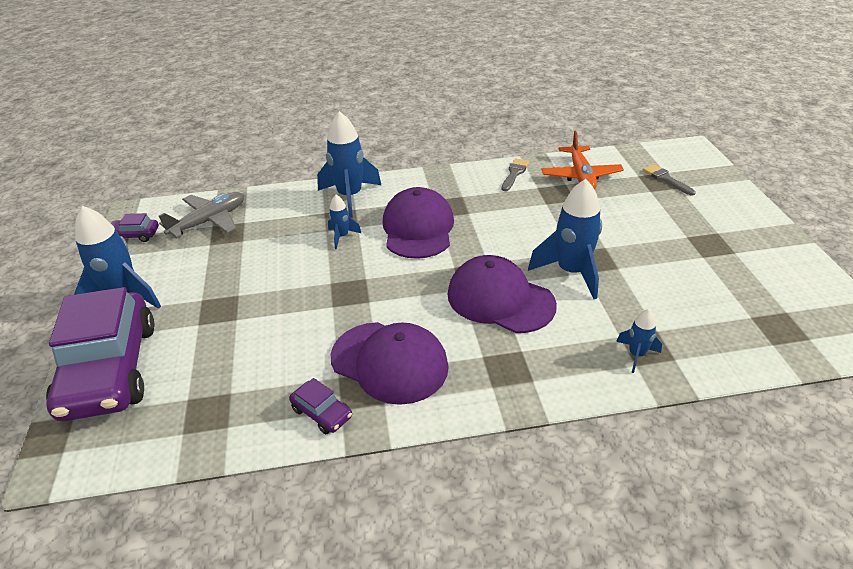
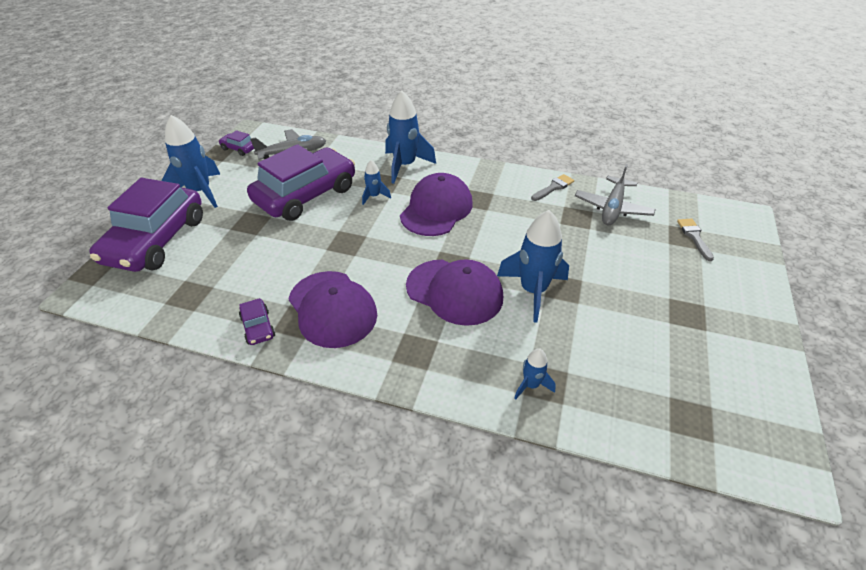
camera: 25 degrees right, 5 degrees up
purple cap [448,255,557,333] -> purple cap turned 150 degrees clockwise [406,259,503,326]
orange plane [541,131,624,189] -> grey plane [575,164,656,225]
none -> purple car [247,144,355,221]

